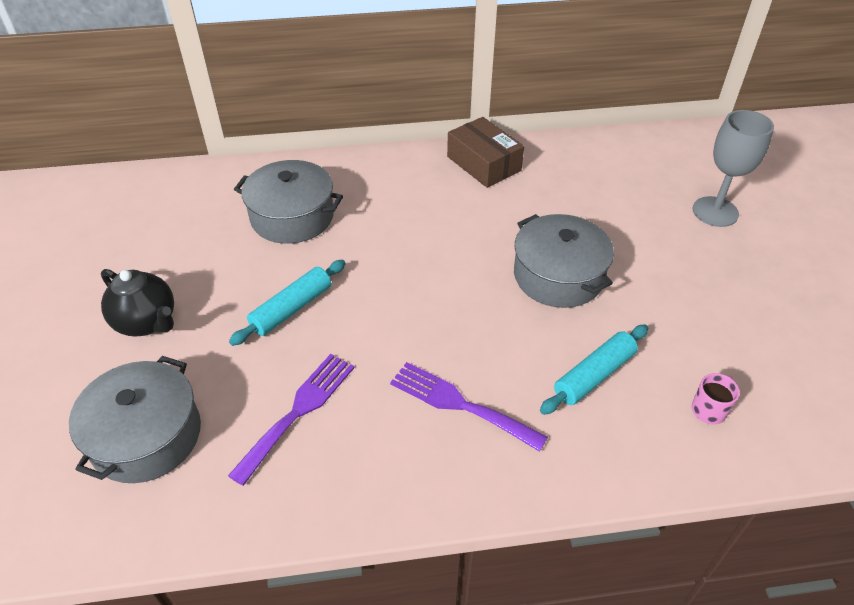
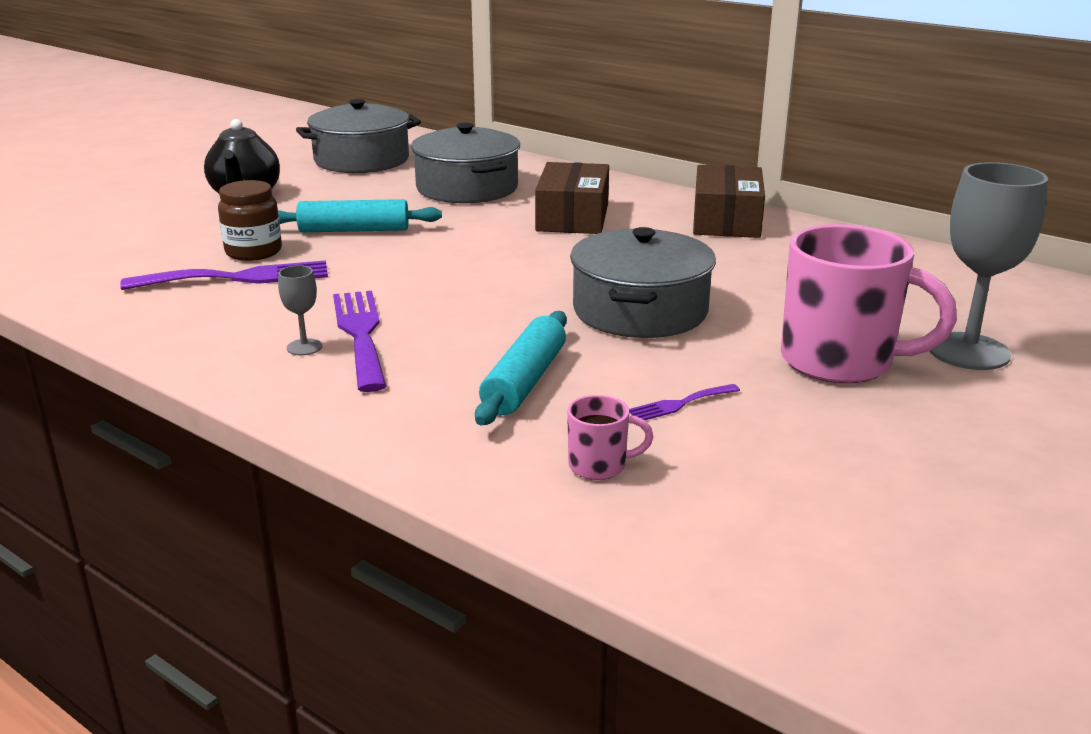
camera: 45 degrees right, 20 degrees down
grey pot [69,356,201,483] -> grey pot moved to [296,99,421,173]
turquoise rolling pin [540,324,648,415] -> turquoise rolling pin turned 75 degrees counterclockwise [475,311,567,425]
none -> brown jar [218,180,282,261]
none -> grey goblet [278,265,322,355]
none -> brown box [535,162,609,234]
none -> purple fork [629,384,740,420]
none -> pink mug [781,224,957,384]

